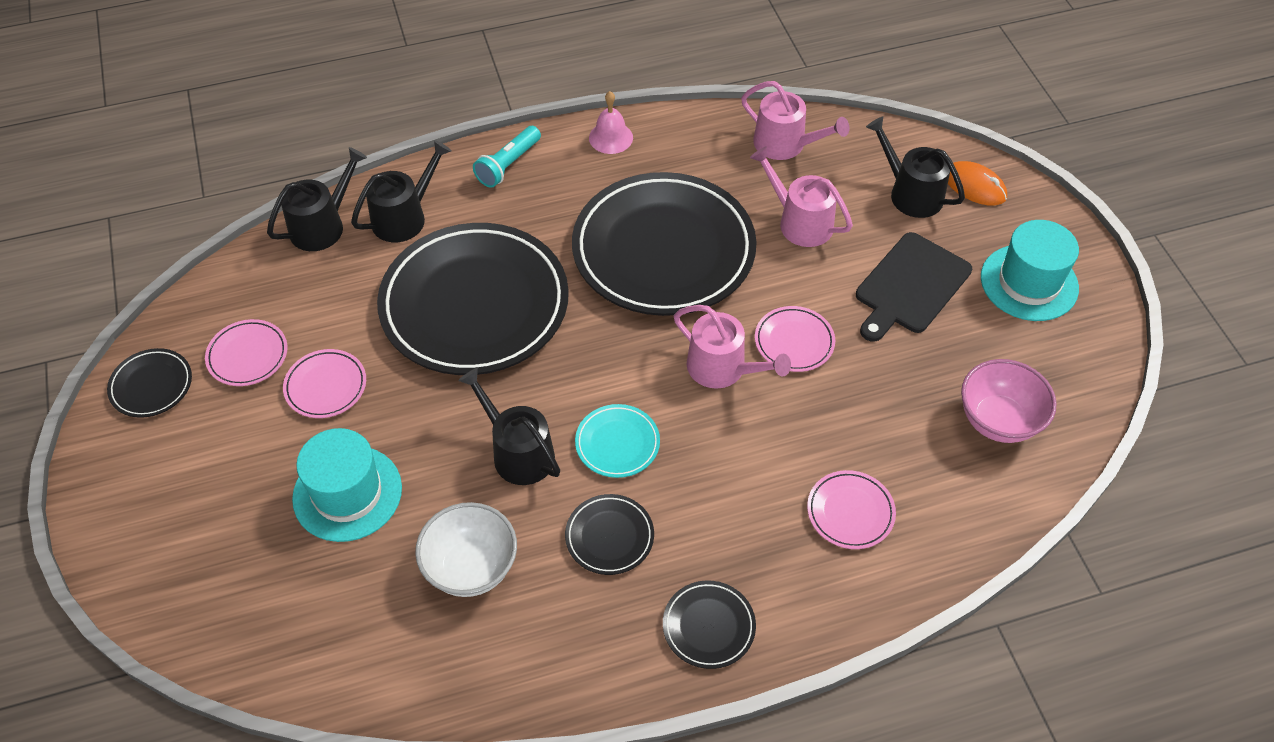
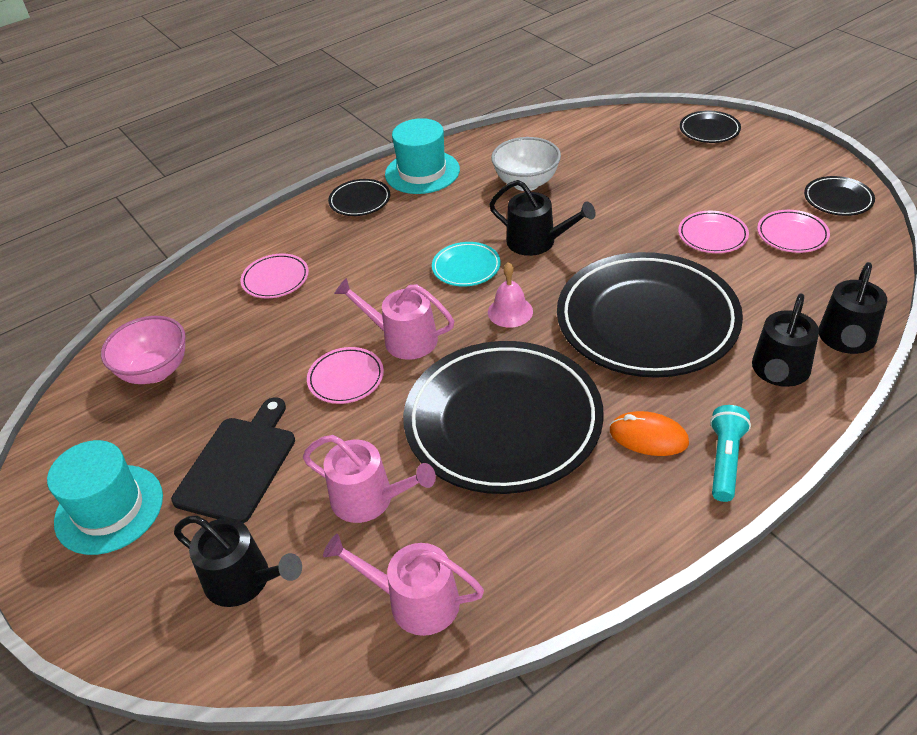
camera: 165 degrees right, 10 degrees down
turquoise hat [292,428,402,542] -> turquoise hat moved to [385,118,460,194]
black plate [565,494,654,575] -> black plate moved to [680,111,741,143]
pink bell [589,91,633,154] -> pink bell moved to [488,262,533,328]
orange mouse [948,161,1007,206] -> orange mouse moved to [610,411,689,456]

